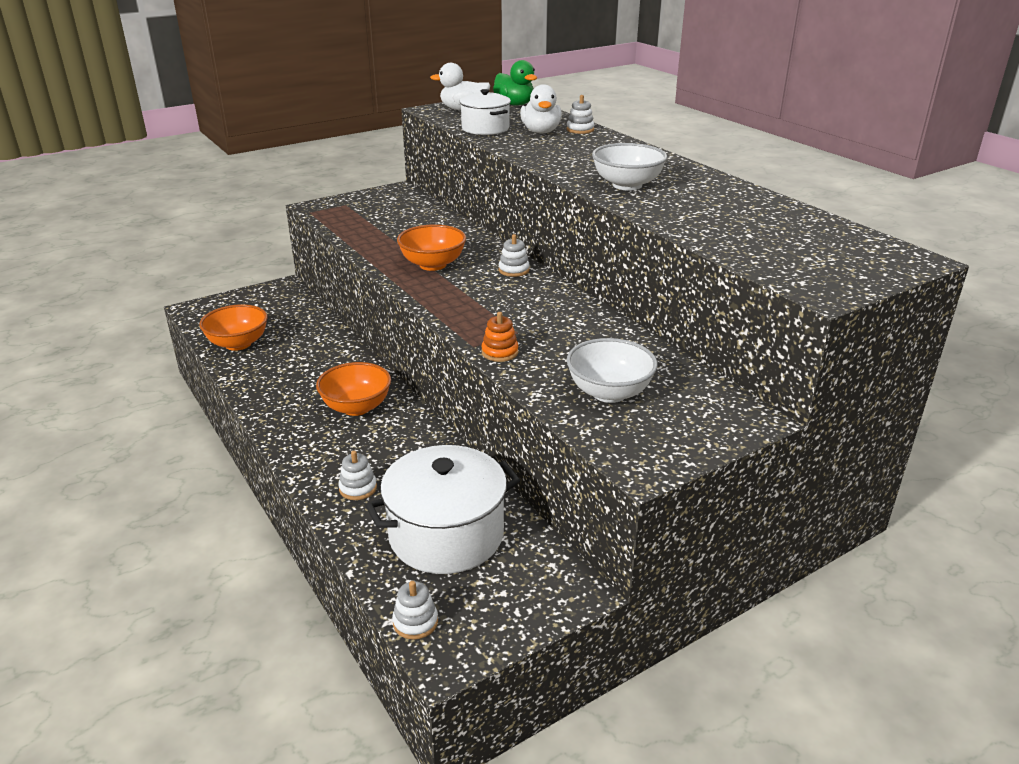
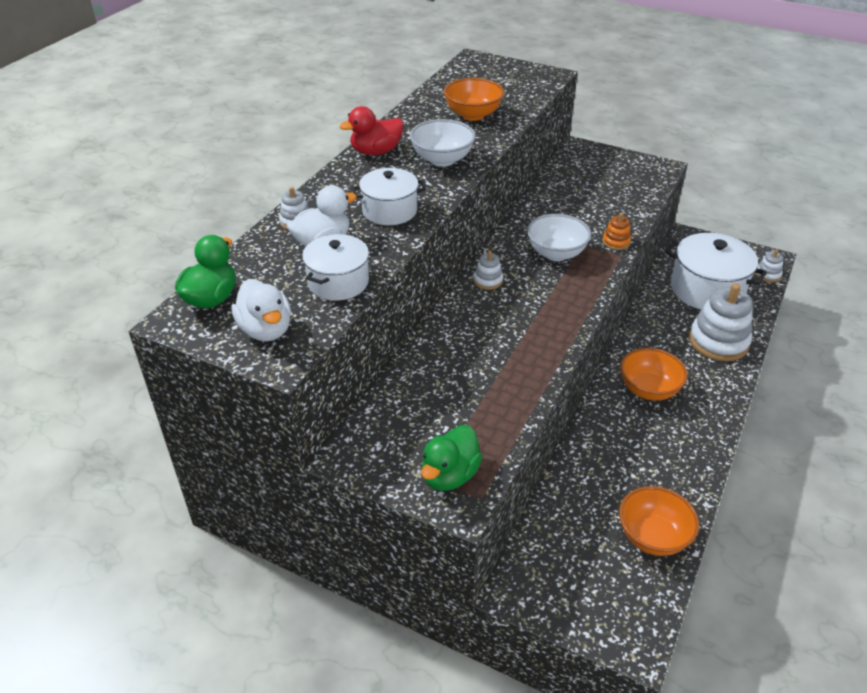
camera: 120 degrees left, 10 degrees up
white stacking toy [338,451,377,500] -> white stacking toy [689,283,753,361], size x2.14
orange bowl [397,224,466,271] -> orange bowl moved to [444,78,504,121]
white bowl [566,338,658,403] -> white bowl moved to [527,214,591,261]
none -> red duck [340,106,404,155]
none -> white pot [352,168,426,225]
none -> green duck [421,425,482,491]

